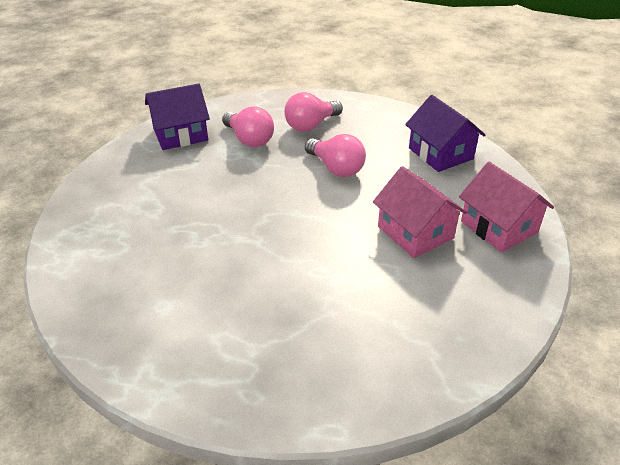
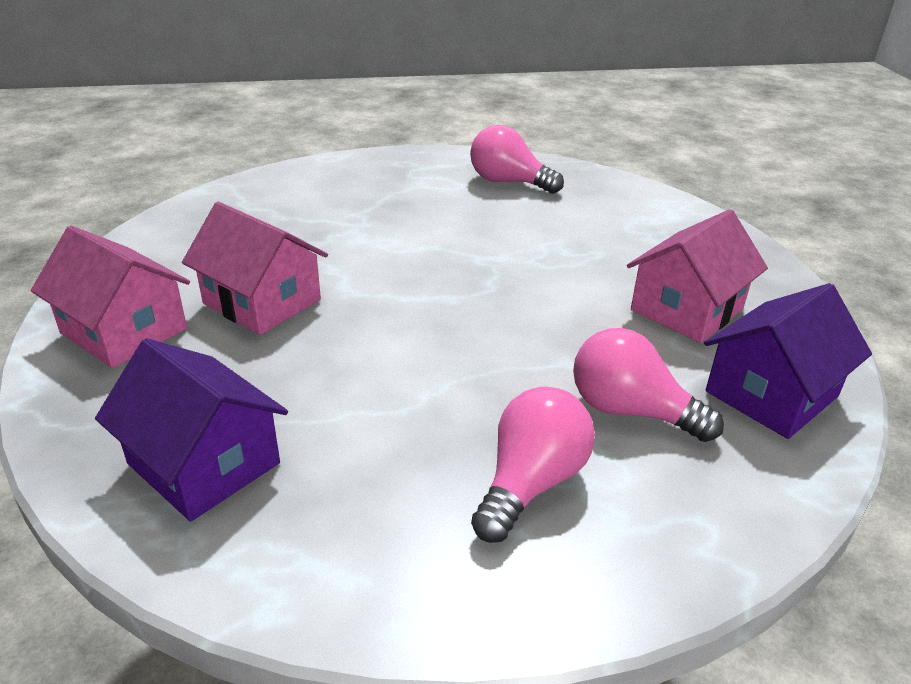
camera: 160 degrees right, 5 degrees down
pink light bulb [305,134,366,177] -> pink light bulb moved to [470,125,564,194]
none -> pink house [627,209,768,343]

